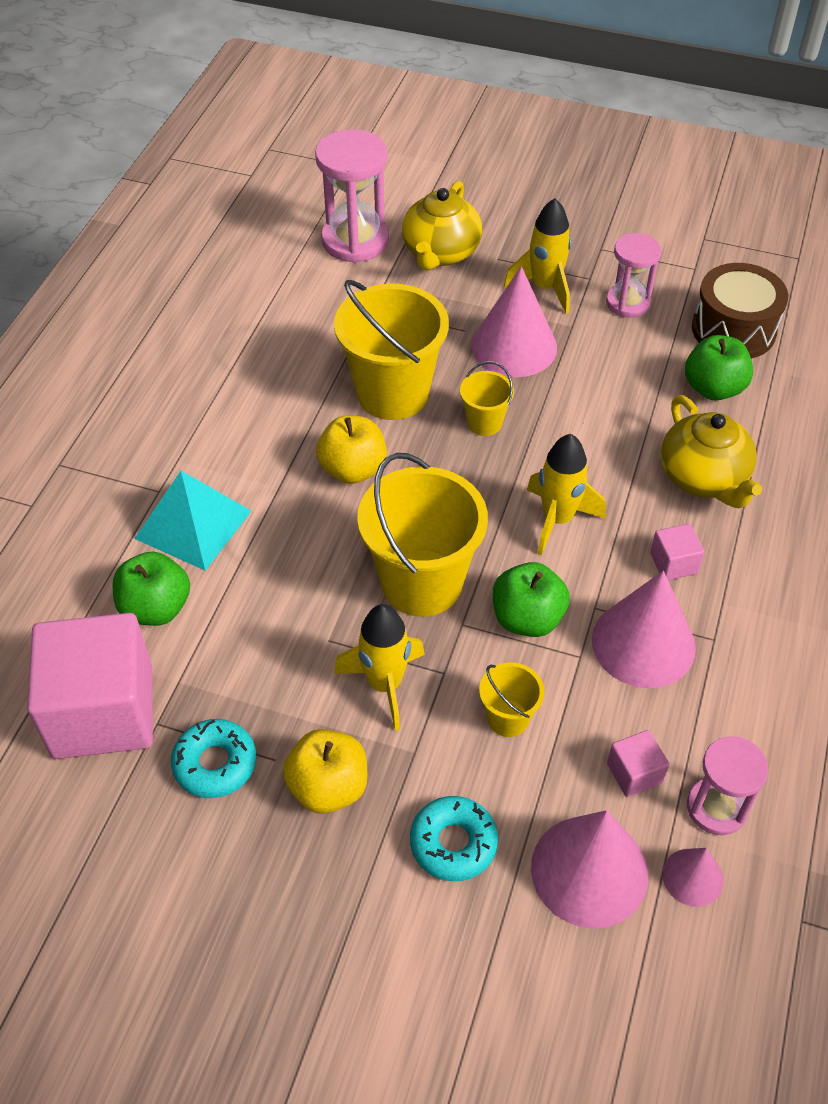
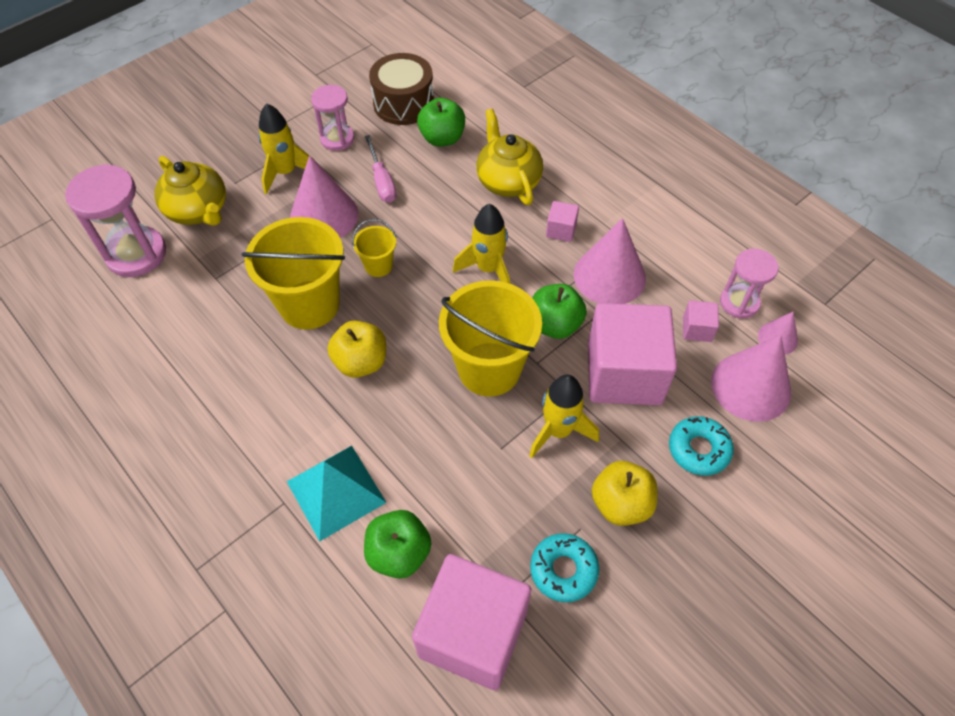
camera: 60 degrees left, 5 degrees up
yellow bucket [479,662,544,737] -> pink cube [588,303,677,405]
yellow teapot [661,395,762,508] -> yellow teapot turned 120 degrees counterclockwise [476,109,543,205]
none -> pink screwdriver [365,135,396,203]

